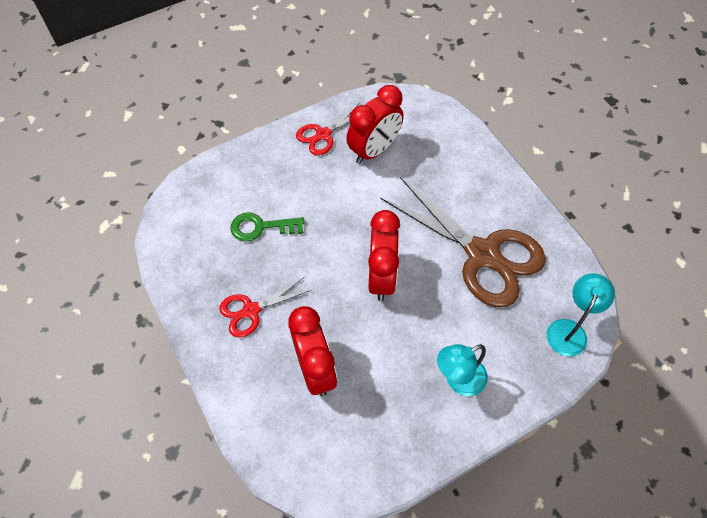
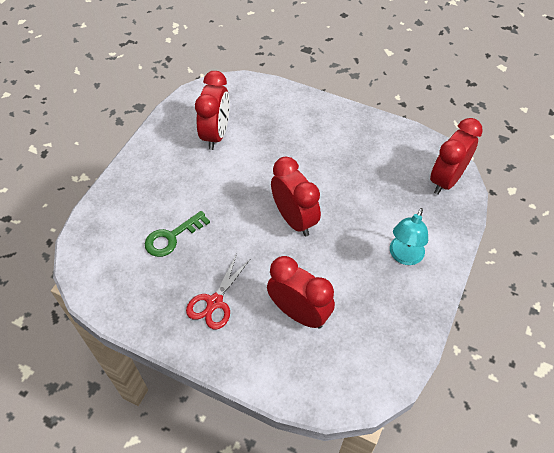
camera: 35 degrees left, 5 degrees down
red scissors [296,103,359,155] -> none
brown scissors [380,177,546,307] -> none
turquoise lamp [547,273,615,357] -> red clock [430,118,483,195]

